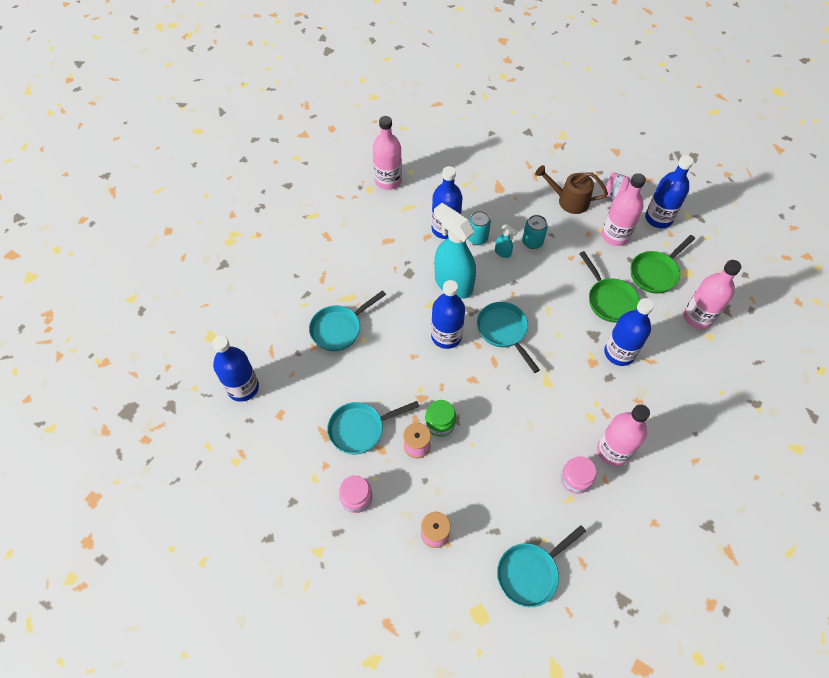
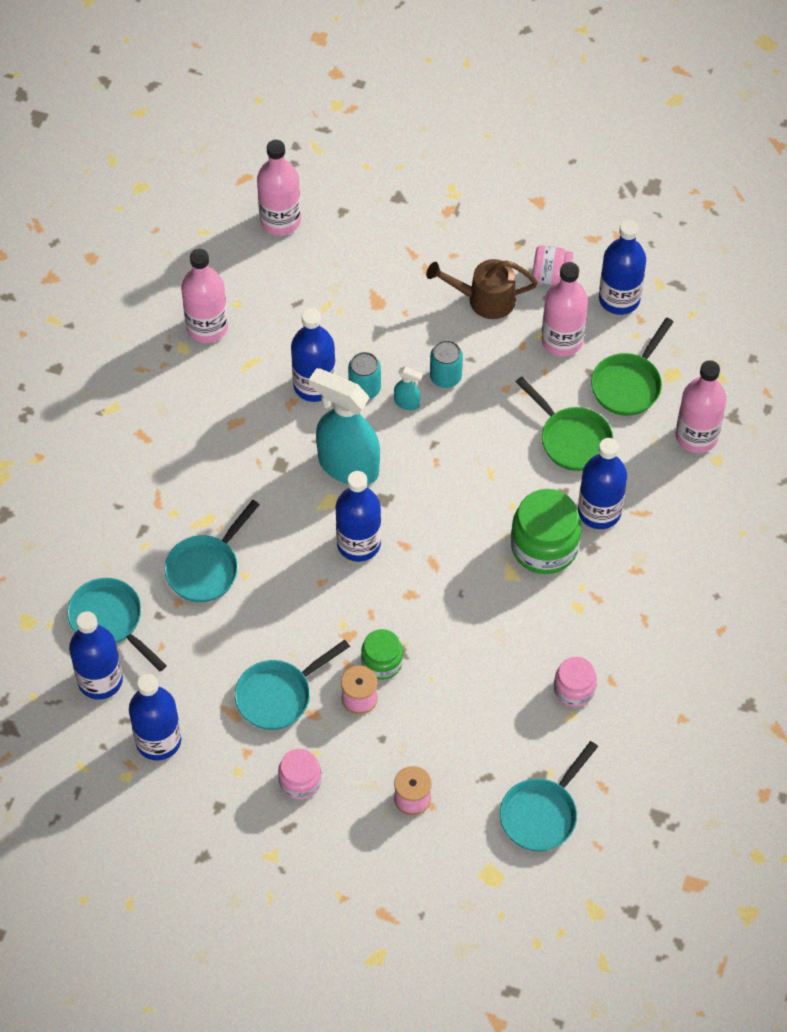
camera: 15 degrees left, 0 degrees up
turquoise pan [477,302,540,373] -> turquoise pan moved to [67,578,167,671]
pink bottle [597,404,650,466] -> pink bottle moved to [257,140,301,236]
none -> blue bottle [129,674,181,761]
none -> green jar [511,489,582,574]

